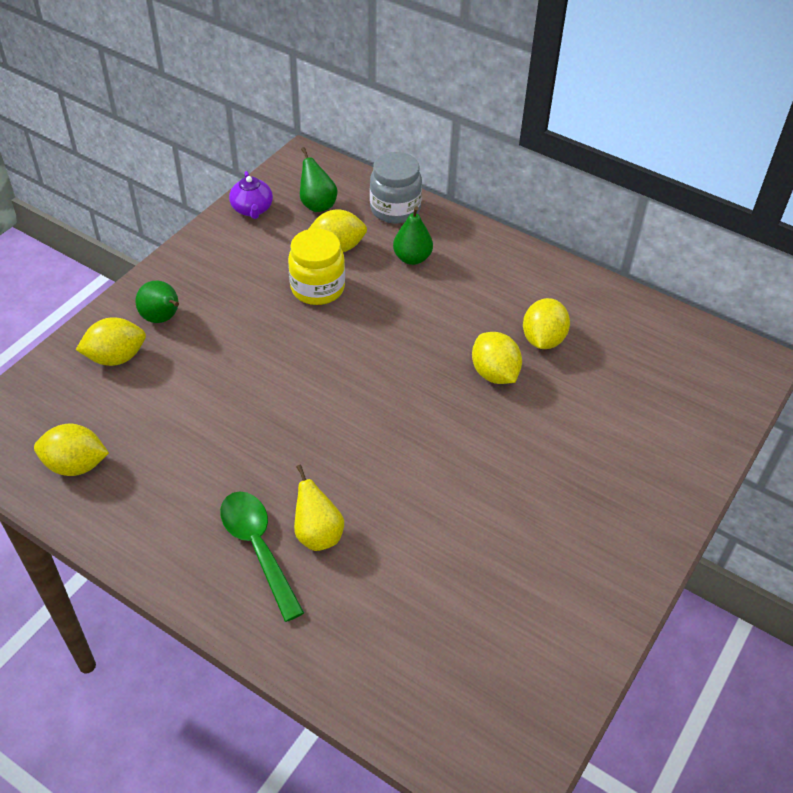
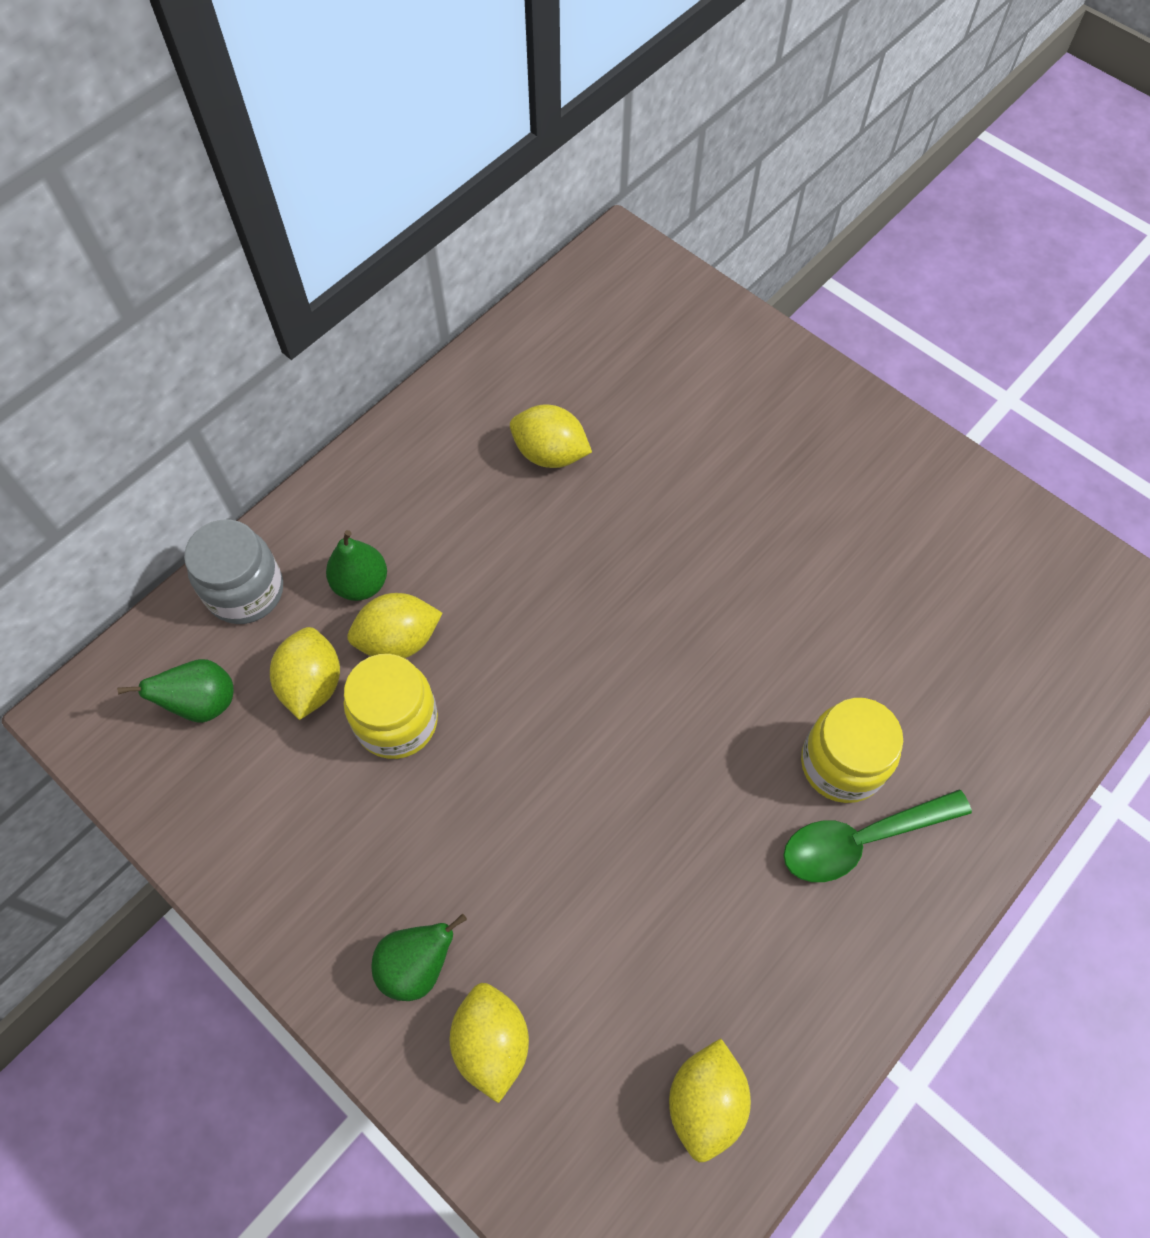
camera: 80 degrees left, 15 degrees up
purple teapot [229,171,273,219] -> none
yellow pear [294,464,344,551] -> yellow jar [801,698,903,803]
yellow lemon [472,332,522,384] -> yellow lemon moved to [347,593,442,658]

